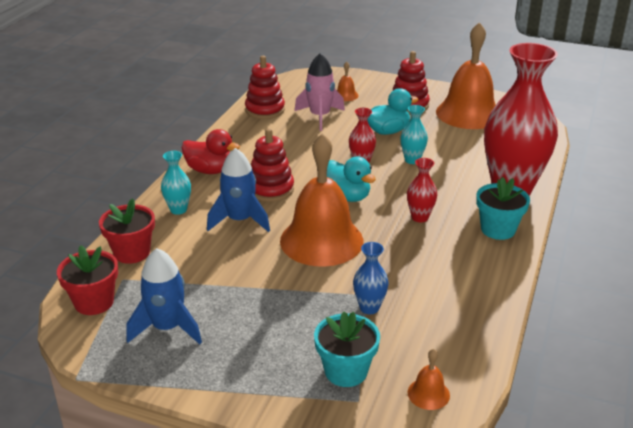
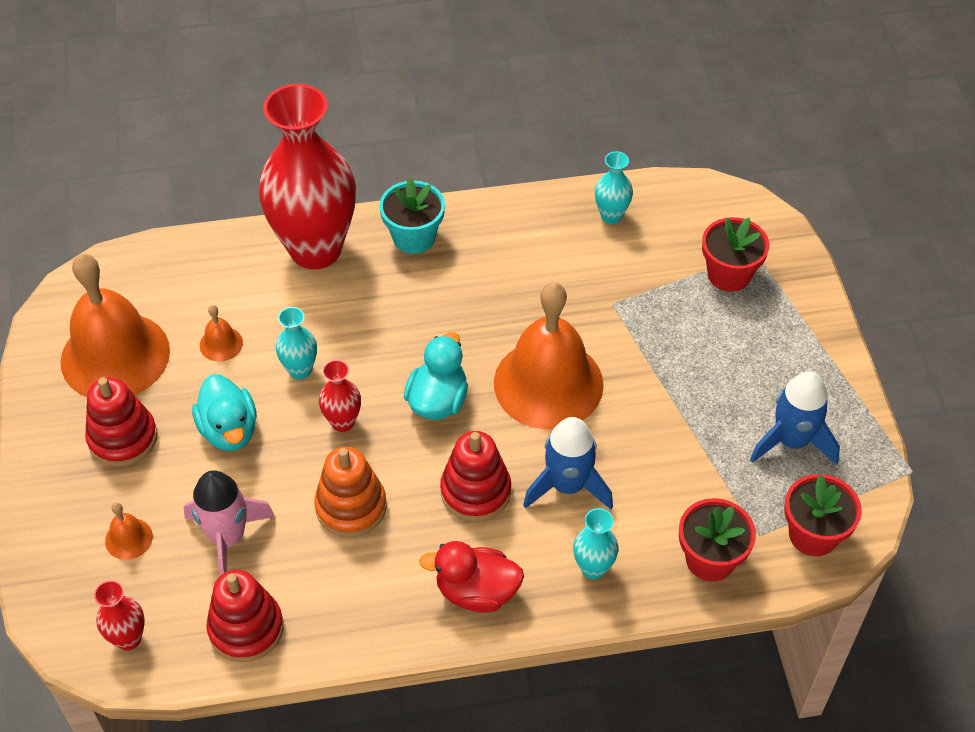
camera: 120 degrees left, 20 degrees up
red duck [182,129,240,174] -> red duck turned 75 degrees counterclockwise [419,541,524,612]
turquoise flower pot [314,312,380,387] -> red flower pot [702,217,769,292]
blue vase [353,242,389,314] -> none
turquoise duck [367,88,418,135] -> turquoise duck turned 150 degrees counterclockwise [192,374,257,451]
red vase [407,158,437,222] -> red vase moved to [94,580,145,650]
orange bell [407,349,450,410] -> orange bell moved to [200,305,243,362]
none -> orange stacking toy [314,447,387,537]
none -> turquoise vase [595,151,633,224]

